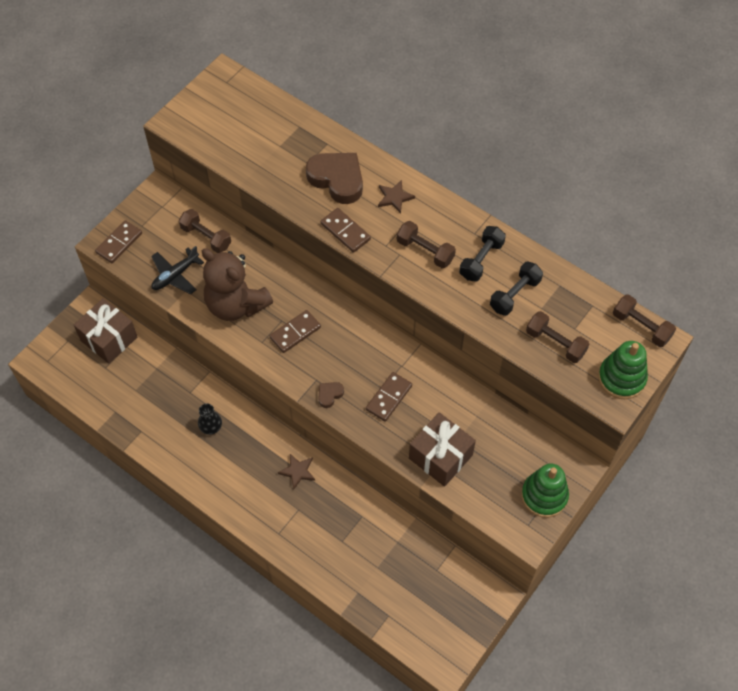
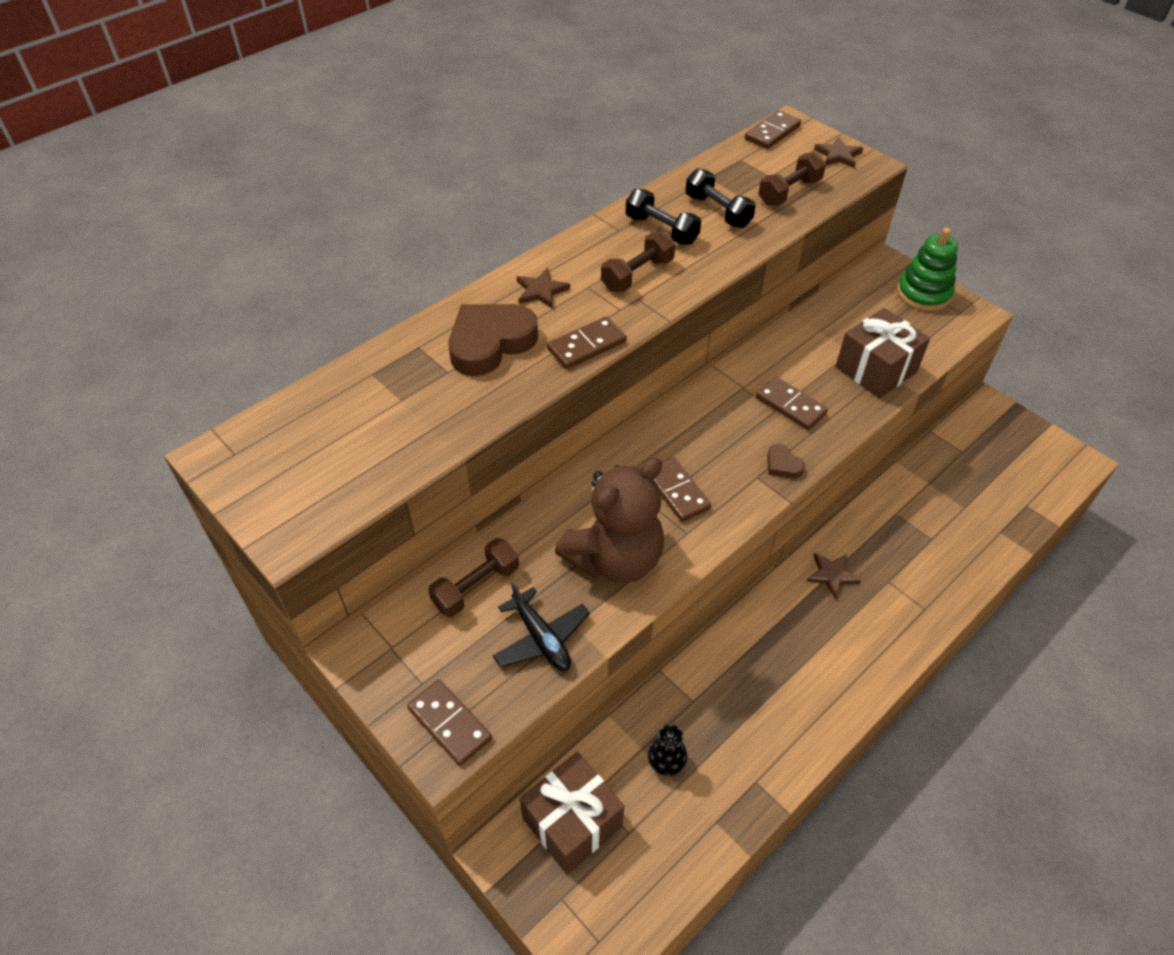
camera: 80 degrees left, 10 degrees down
black vase [198,403,222,435] -> black vase moved to [648,724,687,776]
green stacking toy [598,341,648,399] -> brown star [814,137,863,168]
brown dumbbell [613,294,676,347] -> brown domino [745,110,801,149]

